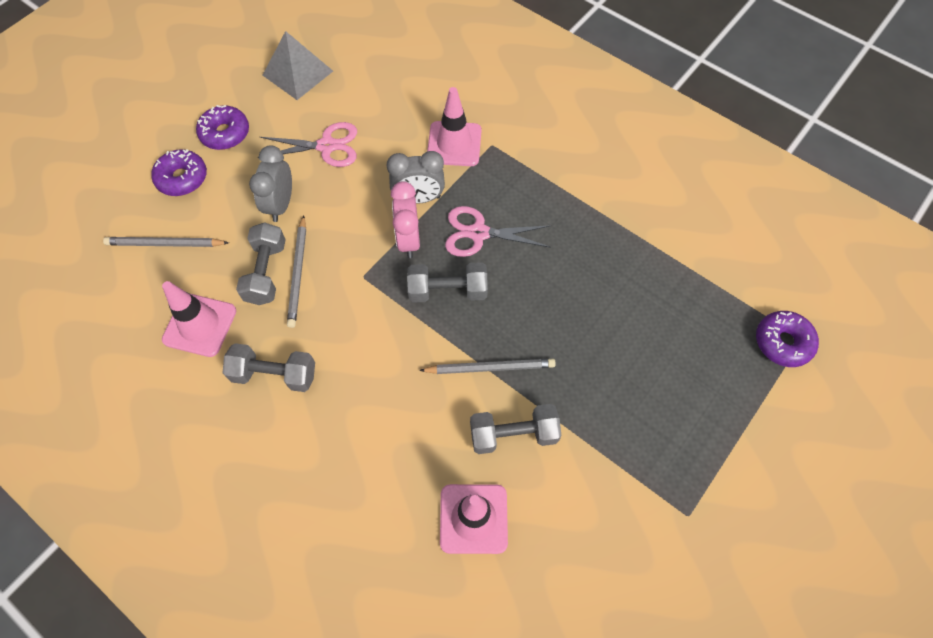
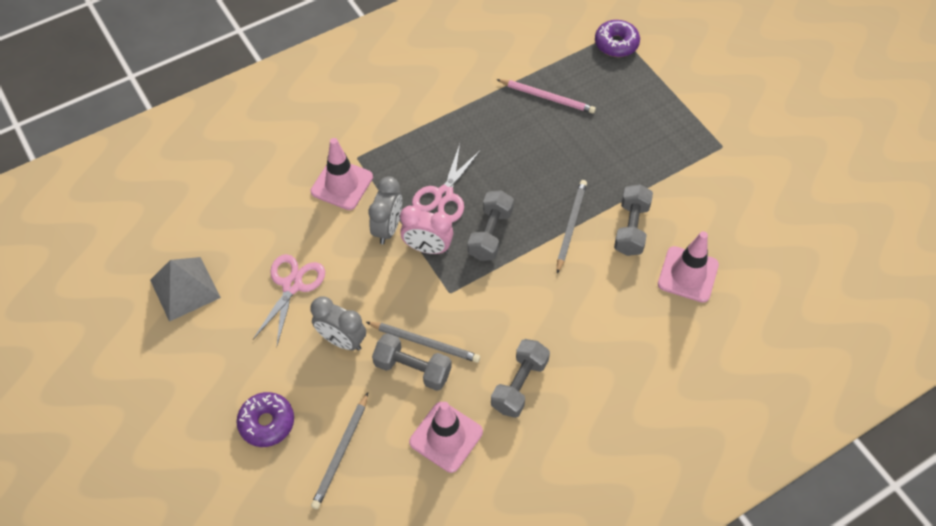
camera: 70 degrees left, 5 degrees down
purple donut [196,105,249,150] -> none
none -> pink pencil [496,79,596,114]

